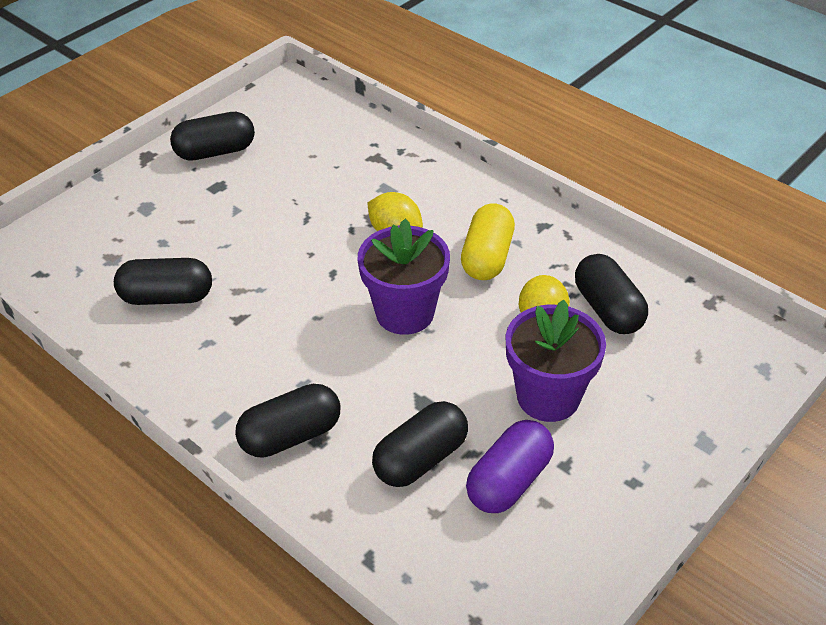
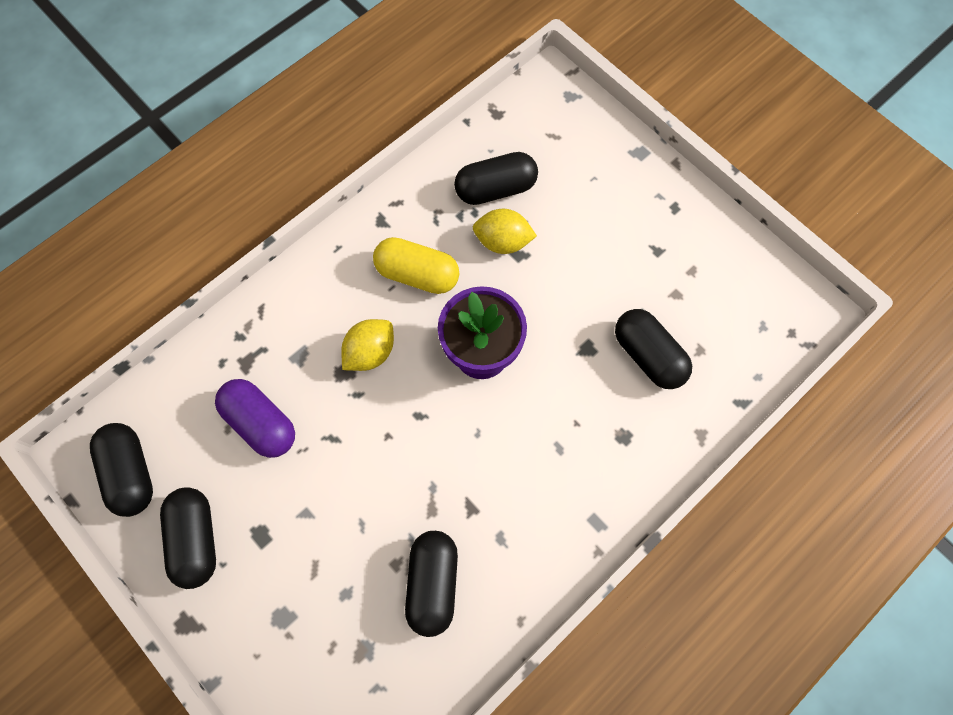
camera: 85 degrees left, 25 degrees up
black capsule [235,384,340,458] -> black capsule moved to [90,423,153,517]
purple capsule [466,420,554,513] -> purple capsule moved to [215,379,295,458]
purple flower pot [505,300,606,422] -> none

